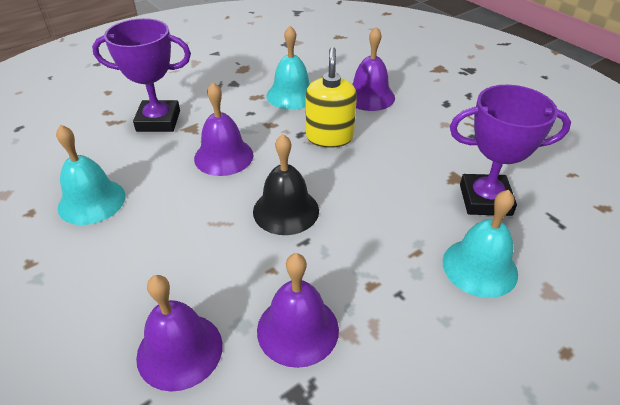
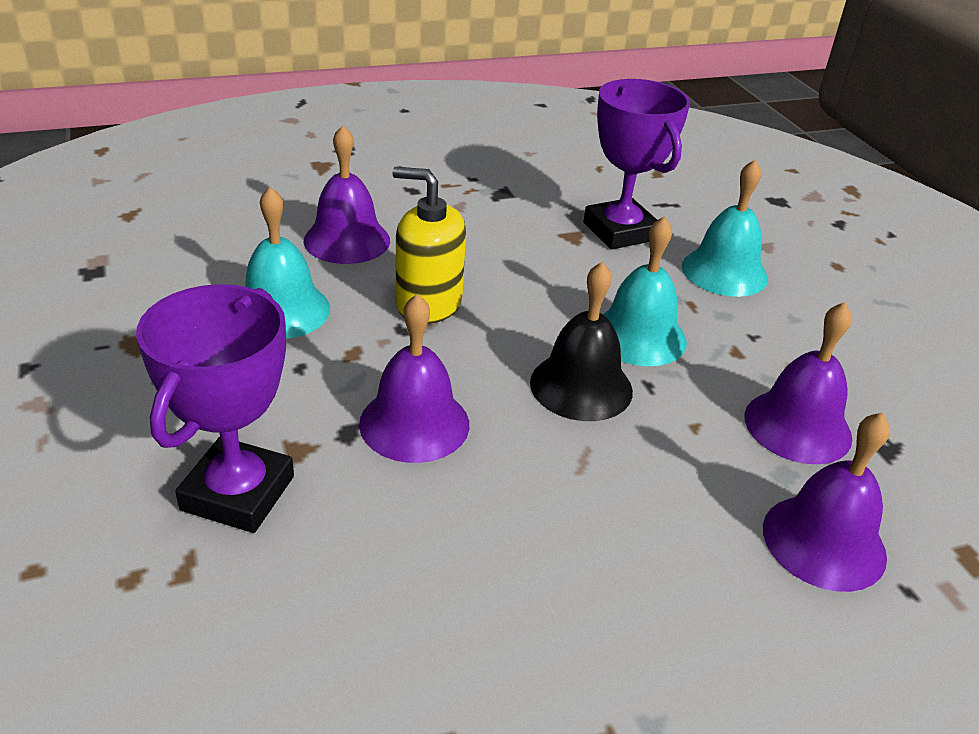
camera: 75 degrees left, 5 degrees down
turquoise bell [56,125,126,225] -> turquoise bell moved to [603,216,687,366]
purple trophy [450,85,571,216] -> purple trophy turned 45 degrees counterclockwise [583,79,690,249]

